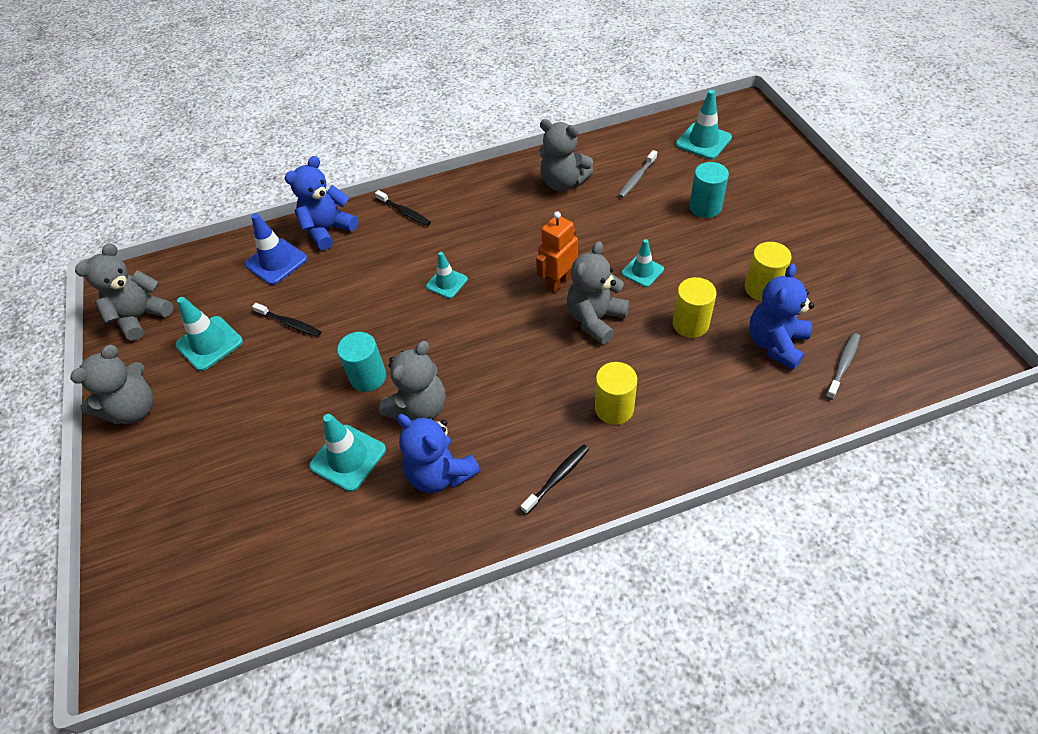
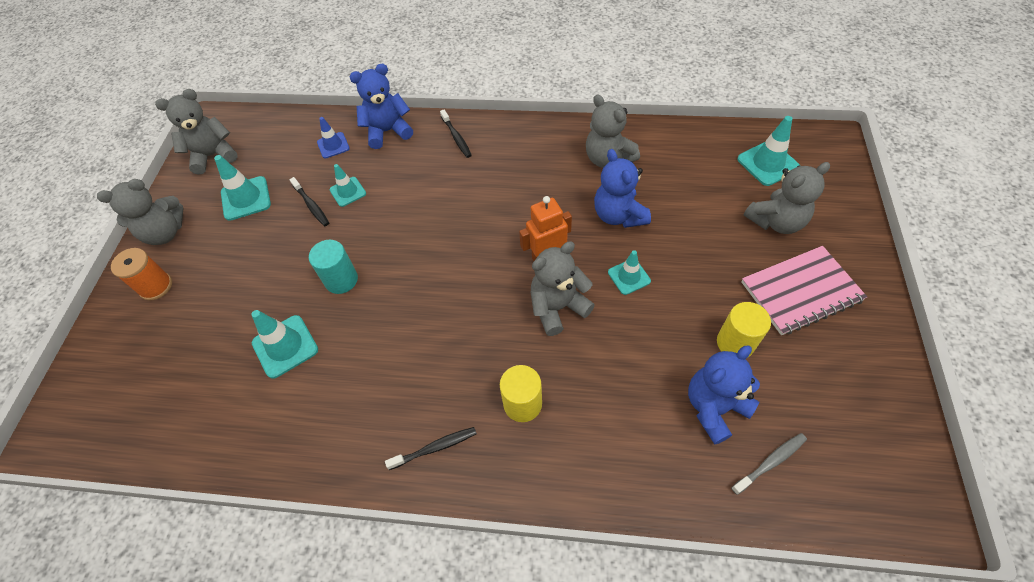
camera: 25 degrees right, 5 degrees up
blue traffic cone [245,213,308,285] -> blue traffic cone [317,117,350,158], size x0.65
grey teddy bear [379,341,446,421] -> grey teddy bear moved to [744,162,830,234]
blue teddy bear [397,414,481,493] -> blue teddy bear moved to [594,149,651,228]
turquoise traffic cone [426,252,468,299] -> turquoise traffic cone moved to [330,164,366,207]
grey toothbrush [618,150,657,198] -> none
yellow cylinder [673,277,717,338] -> none
turquoise cylinder [689,162,729,218] -> none
none -> orange spool [111,248,172,300]
none -> pink notebook [742,246,867,335]

